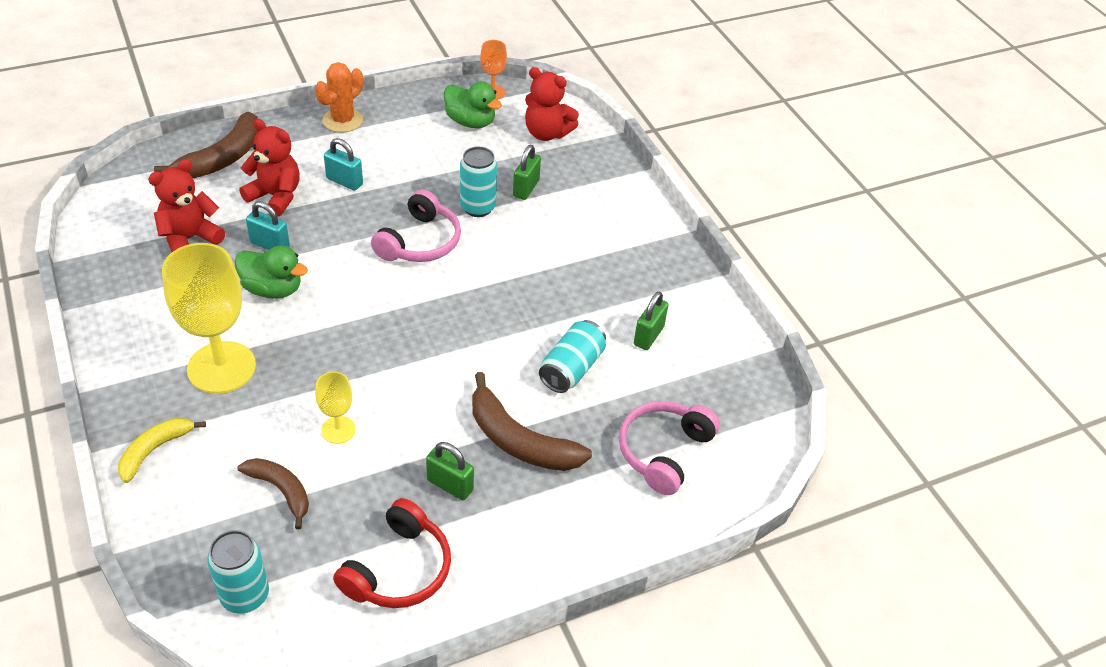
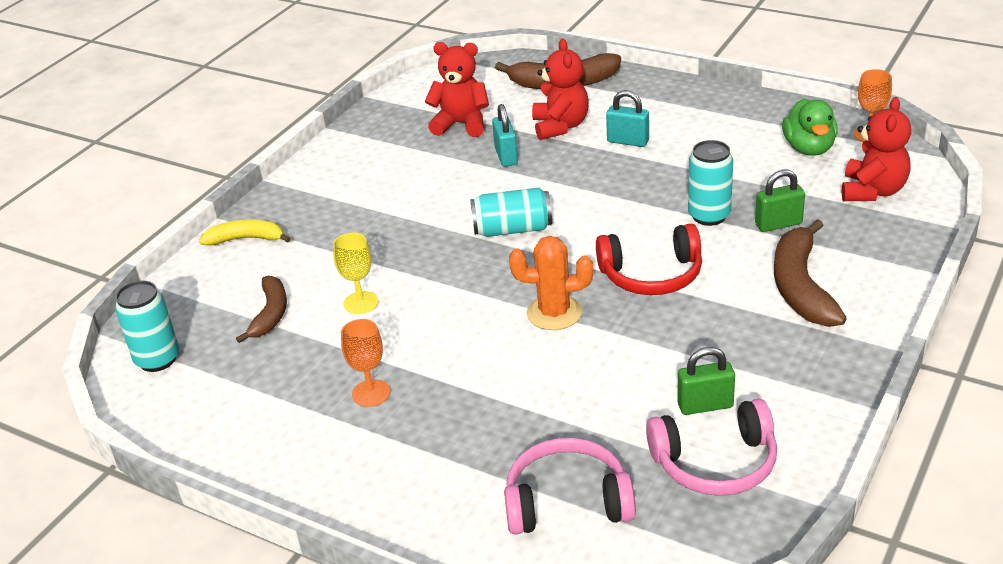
camera: 60 degrees right, 10 degrees down
yellow goblet [162,243,256,394] -> none
green duck [234,245,308,299] -> none
orange cactus [315,62,363,133] -> orange cactus moved to [509,236,593,330]
turquoise padlock [324,138,363,191] -> turquoise padlock turned 60 degrees counterclockwise [606,90,649,147]
red headphones [333,498,451,608] -> red headphones moved to [596,224,702,295]
pink headphones [371,189,461,262] -> pink headphones moved to [646,399,777,496]
green padlock [426,442,474,500] -> orange goblet [341,319,390,407]
brown banana [472,372,592,471] -> brown banana moved to [774,219,847,327]
red teddy bear [525,67,579,141] -> red teddy bear turned 150 degrees counterclockwise [842,97,911,201]
turquoise can [539,320,606,393] -> turquoise can moved to [470,188,552,237]

